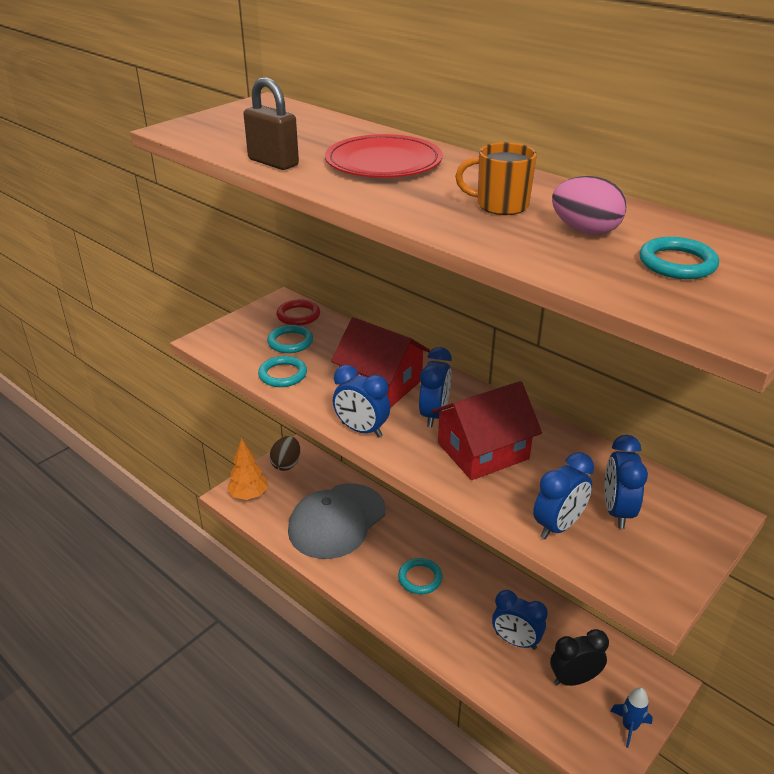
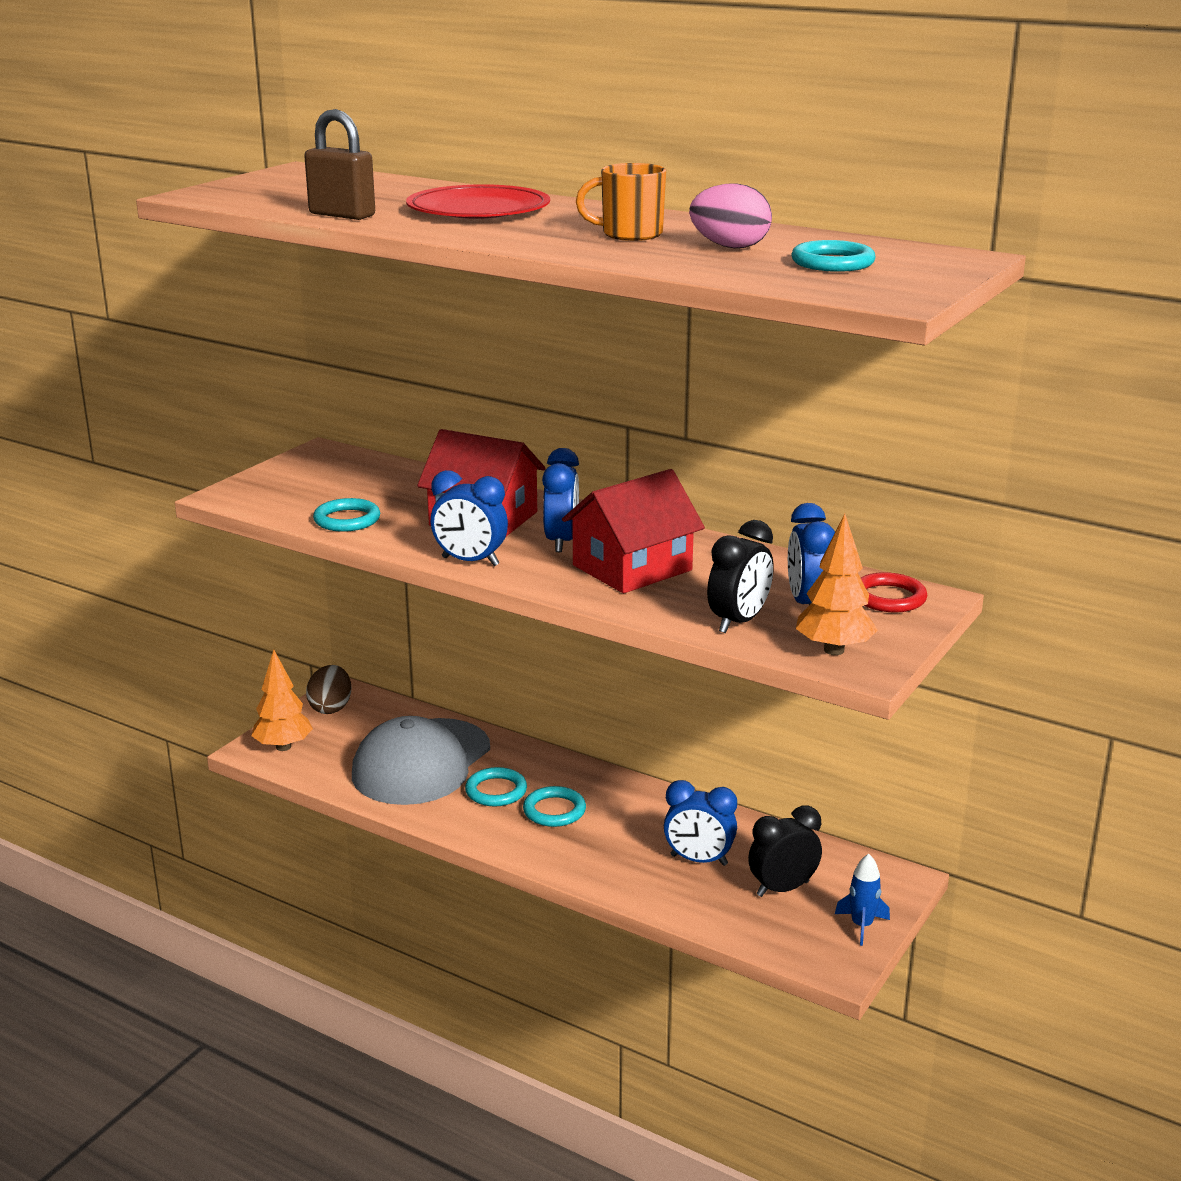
camera: 10 degrees left, 10 degrees down
turquoise ring [267,325,313,353] -> turquoise ring moved to [465,767,527,806]
red ring [277,299,320,326] -> red ring moved to [861,572,927,613]
blue clock [533,452,594,539] -> black clock [707,520,774,633]
none -> orange tree [796,513,878,655]

